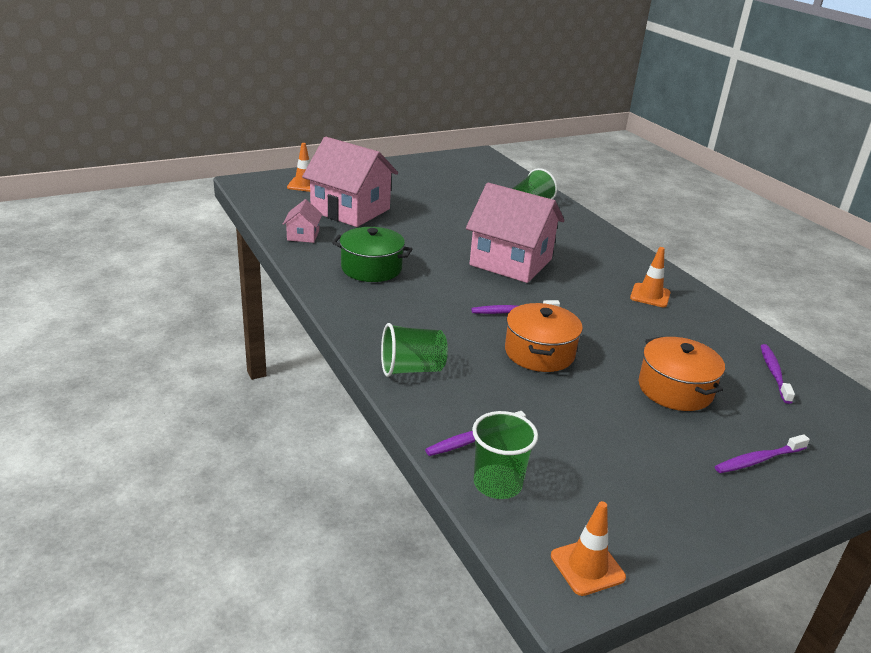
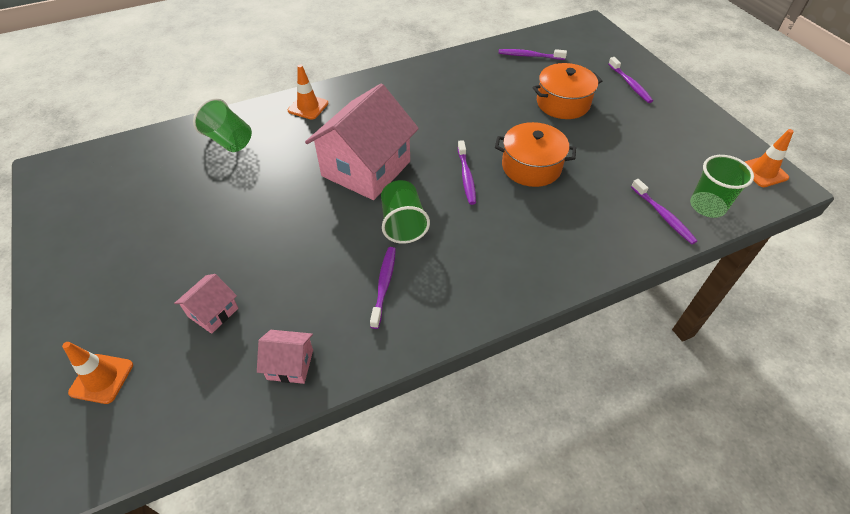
camera: 85 degrees left, 20 degrees up
pink house [302,137,398,227] -> pink house [174,274,238,334], size x0.45
green pot [332,227,413,282] -> purple toothbrush [370,247,396,329]
green cup [381,323,448,377] -> green cup moved to [381,180,430,244]
orange traffic cone [630,247,671,307] -> orange traffic cone moved to [288,64,328,120]

